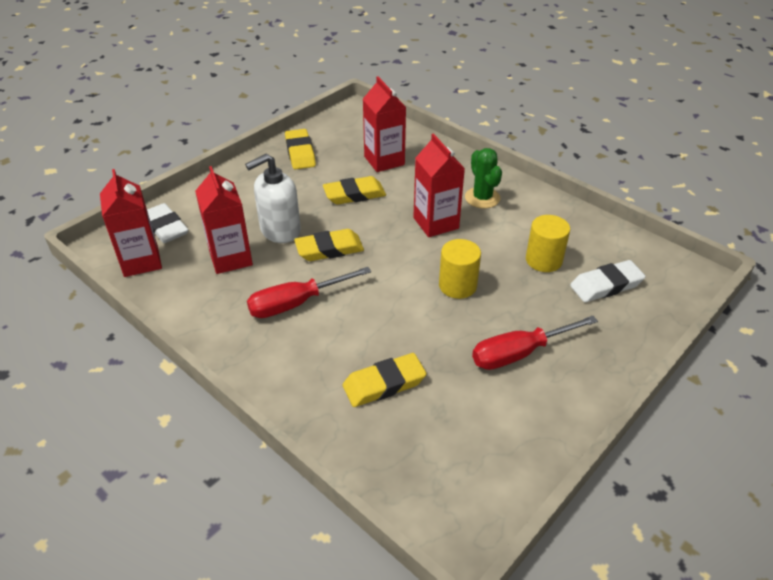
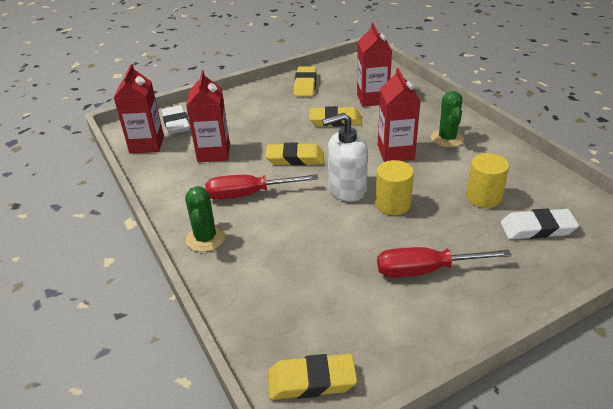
camera: 20 degrees right, 5 degrees down
white soap dispenser [245,154,301,243] -> white soap dispenser moved to [322,113,368,202]
yellow eraser [343,353,426,407] -> yellow eraser moved to [268,354,357,400]
none -> green cactus [185,186,225,252]

